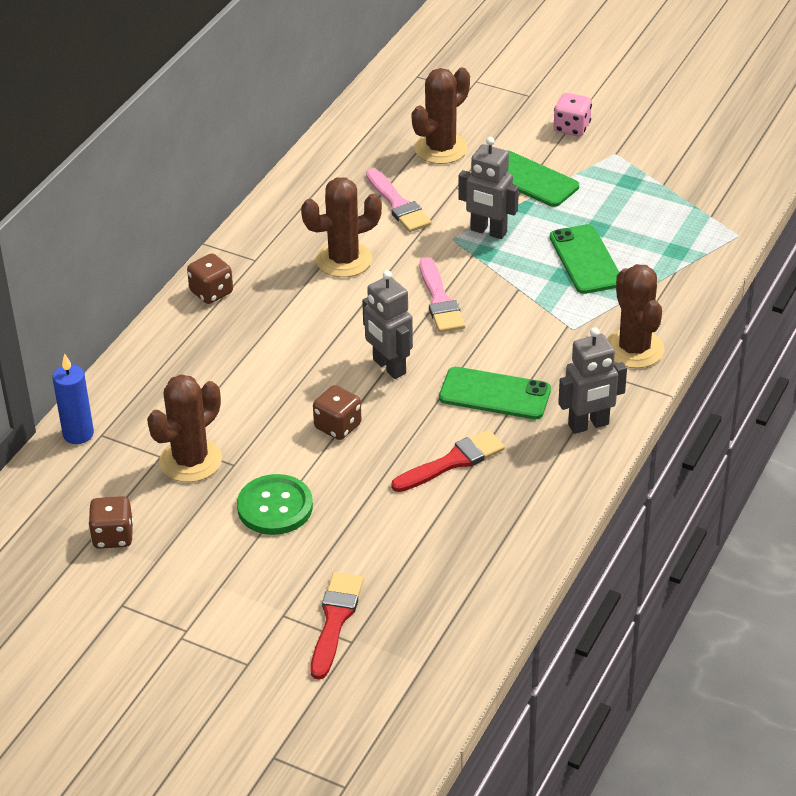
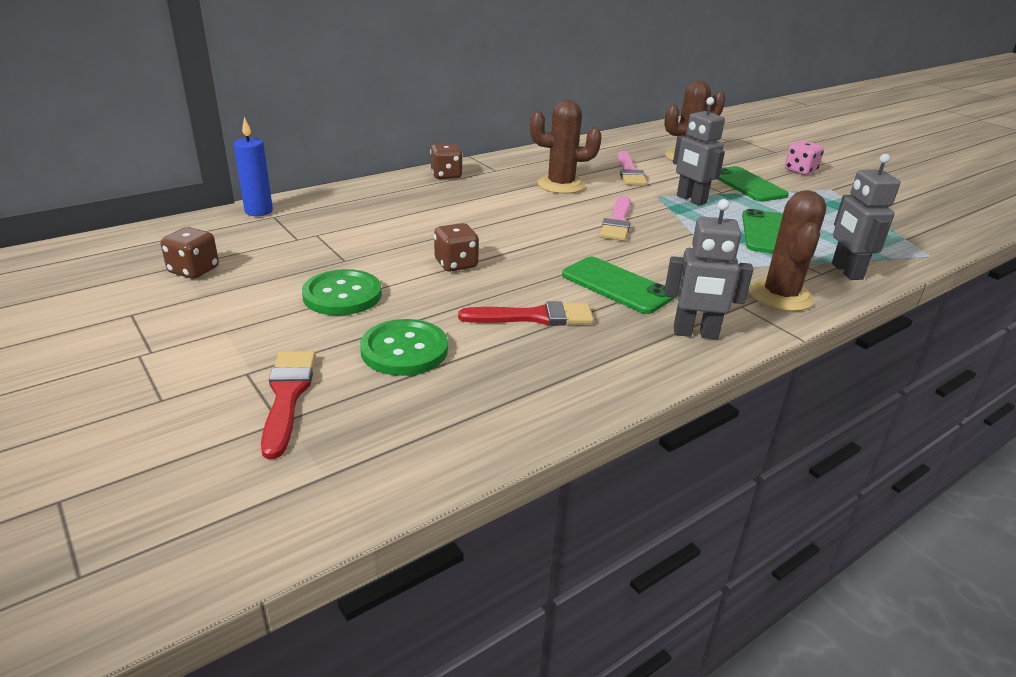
camera: 25 degrees right, 10 degrees down
brown cactus [147,374,222,482] -> none
red brush [311,572,364,680] -> red brush turned 45 degrees counterclockwise [261,351,316,459]
grey robot [362,270,413,379] -> grey robot moved to [832,154,900,280]
none -> green button [360,319,448,376]

